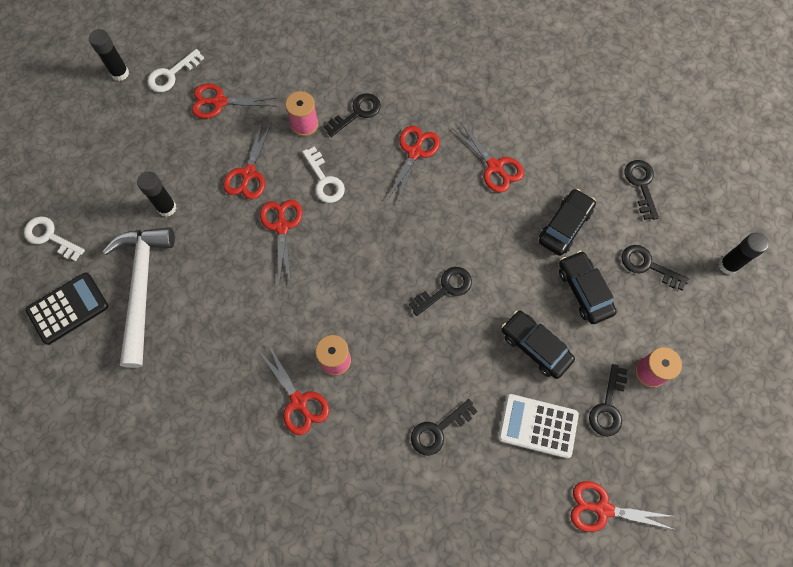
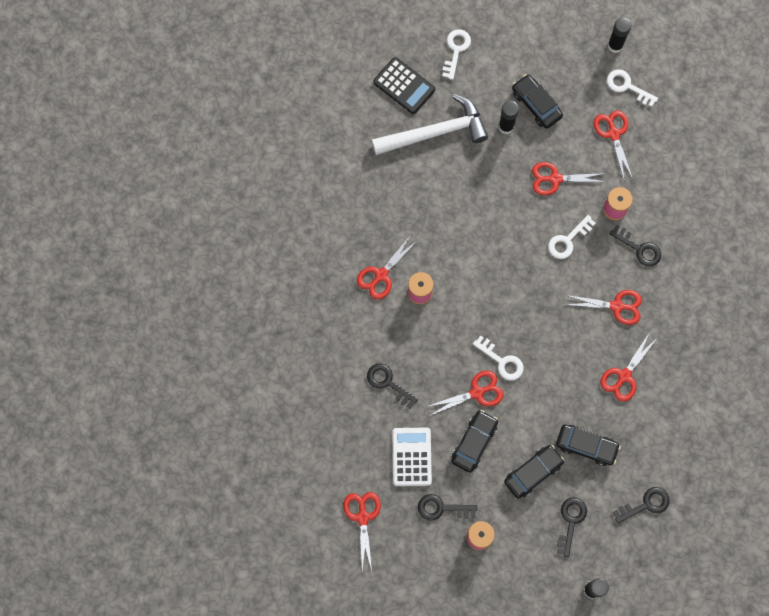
camera: 75 degrees right, 5 degrees up
red scissors [260,200,302,284] -> red scissors moved to [426,371,503,416]
black key [409,267,472,316] -> white key [473,336,524,381]
none -> black car [512,74,563,129]

